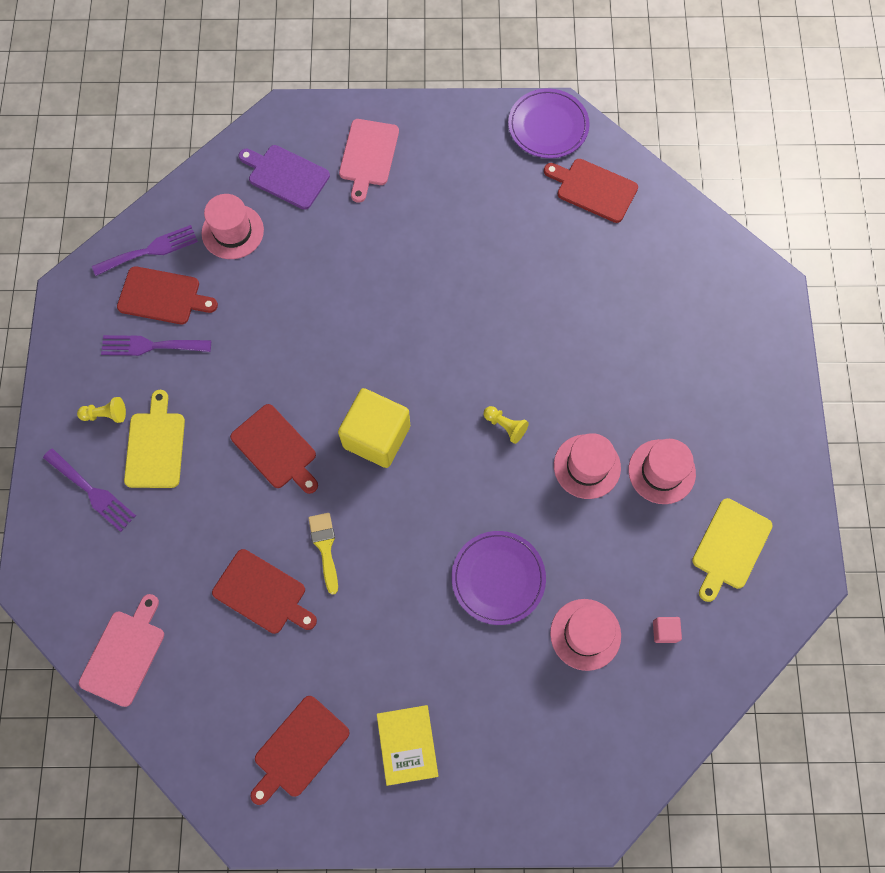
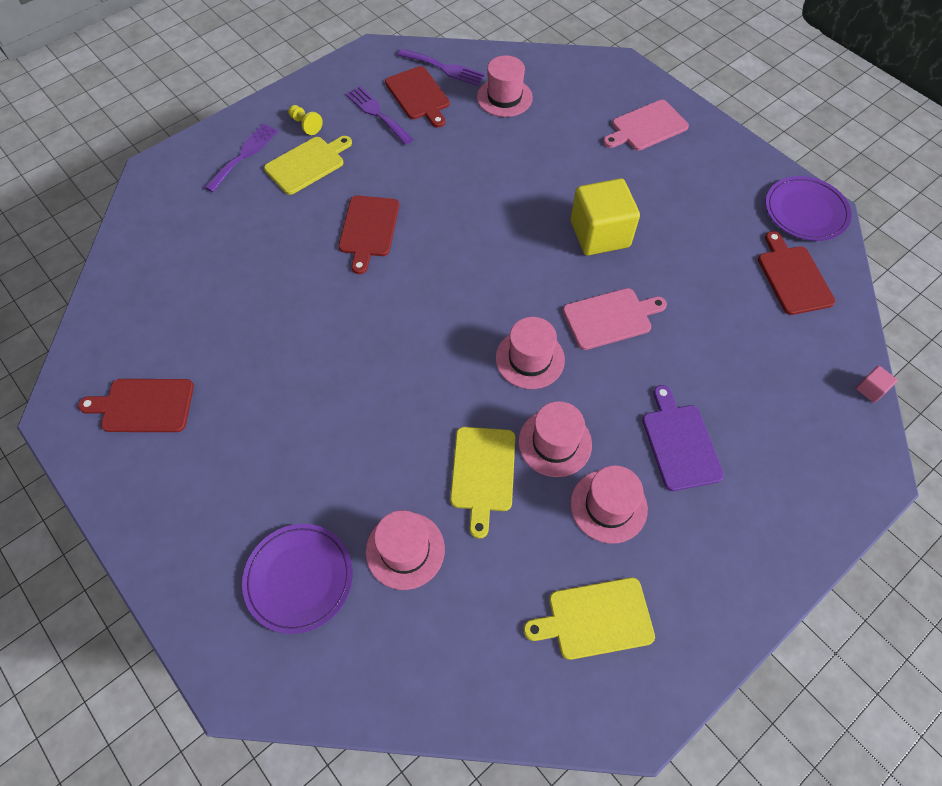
camera: 50 degrees right, 10 degrees down
purple fork [43,448,136,532] -> purple fork turned 150 degrees counterclockwise [204,123,278,192]
pink cutting board [79,594,164,707] -> pink cutting board moved to [563,288,667,350]
red cutting board [212,549,317,634] -> none
purple cutting board [238,145,330,210] -> purple cutting board moved to [642,385,724,491]
yellow brush [308,513,338,595] -> none
yellow cube [338,388,410,468] -> yellow cube moved to [571,178,640,256]
yellow book [377,705,438,786] -> none
purple plate [451,531,546,625] -> purple plate moved to [242,524,353,634]
yellow pawn [484,406,529,444] -> pink hat [496,317,565,389]
pink cube [653,617,682,643] -> pink cube moved to [856,366,898,403]
none -> yellow cutting board [450,427,515,539]

